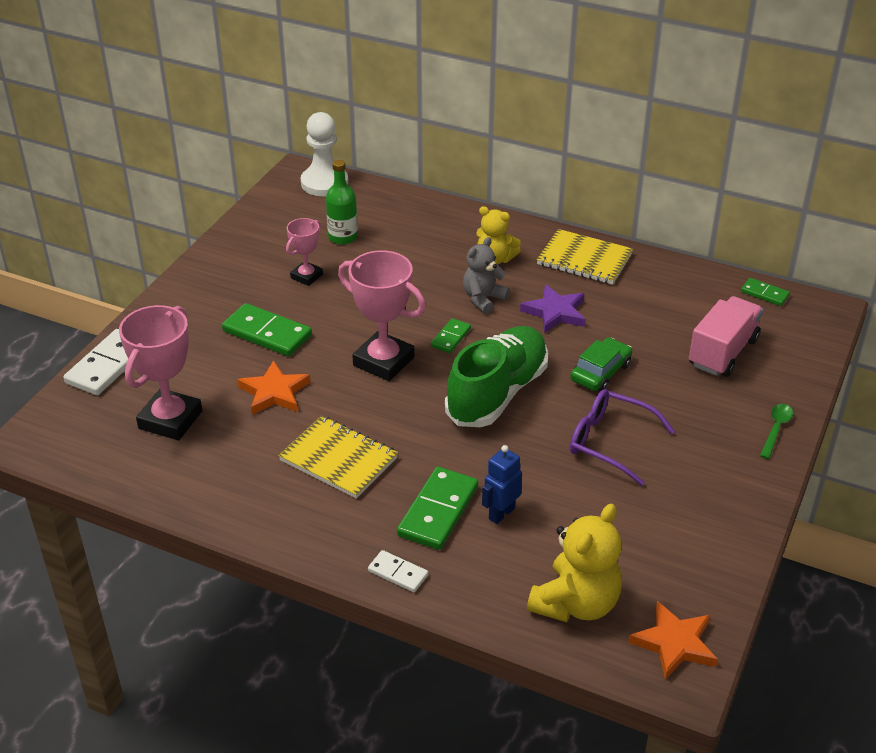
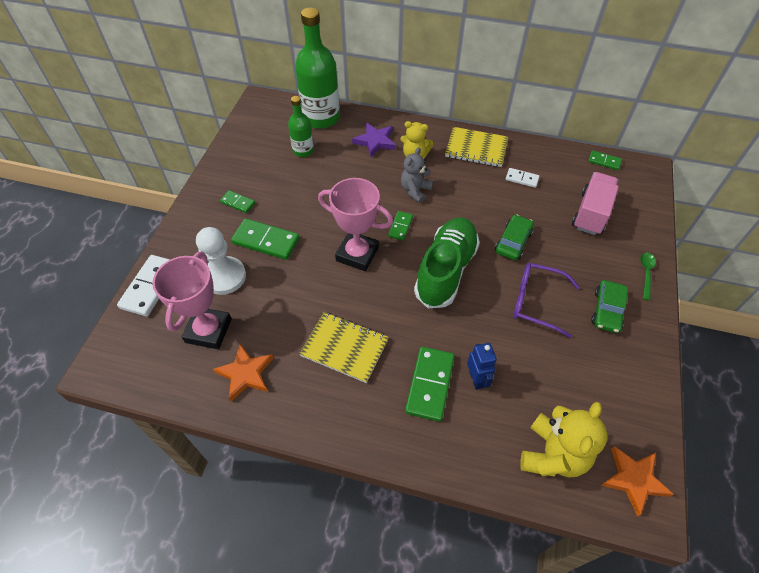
camera: 10 degrees left, 15 degrees up
orange star [237,360,311,415] -> orange star moved to [213,344,274,401]
pink trophy [286,218,323,286] -> none
white pawn [301,112,348,196] -> white pawn moved to [196,227,246,295]
white domino [368,550,428,592] -> white domino moved to [506,168,540,188]
blue robot [482,445,522,524] -> blue robot turned 135 degrees clockwise [467,343,497,390]
purple star [520,284,585,333] -> purple star moved to [352,123,396,157]
none -> green domino [220,190,255,213]
none -> green bottle [295,7,340,129]
none -> green car [591,280,628,333]

